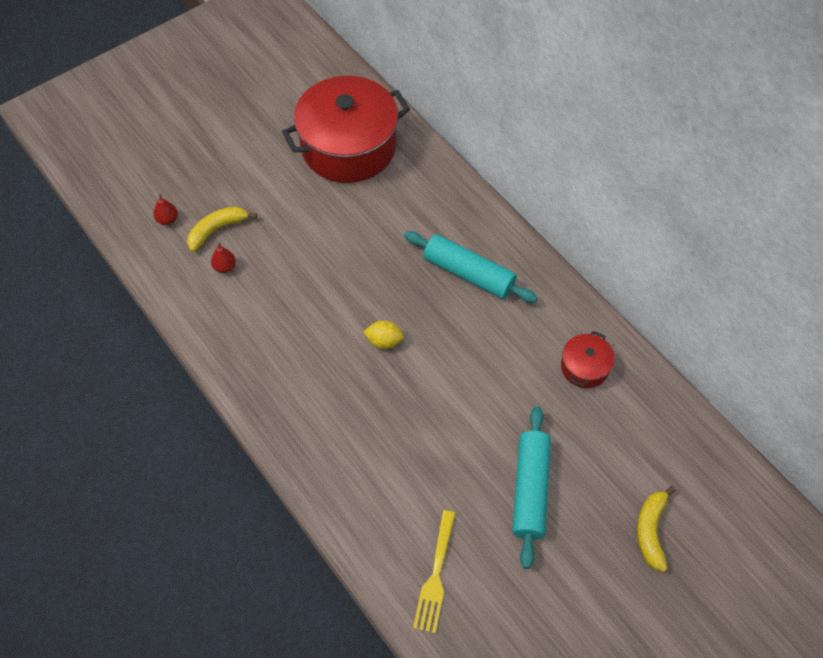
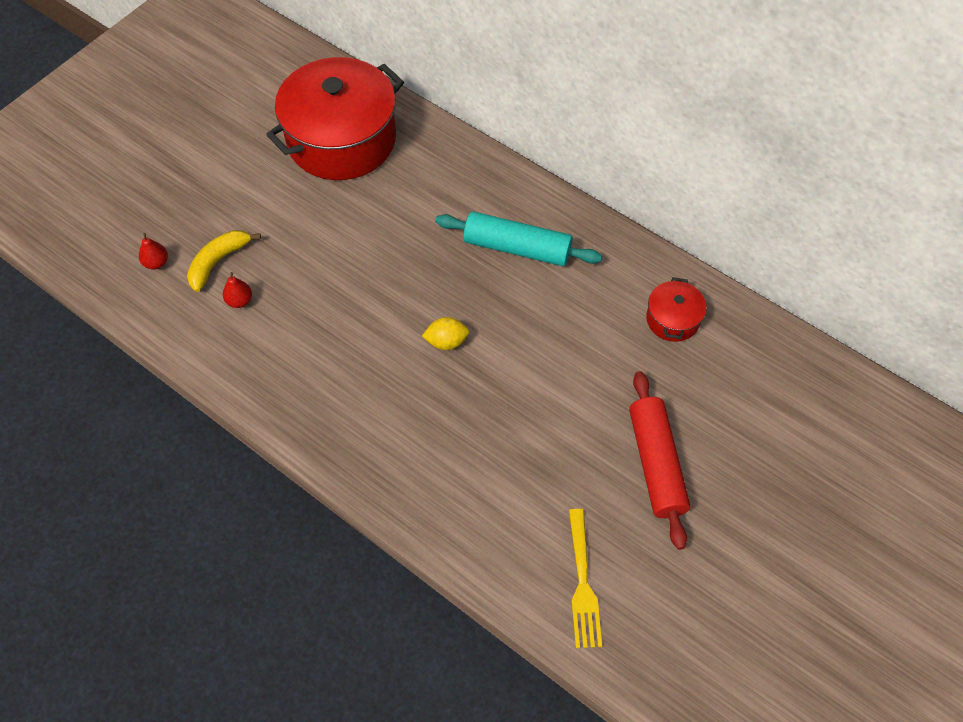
camera: 15 degrees left, 0 degrees up
turquoise rolling pin [512,406,551,569] -> red rolling pin [629,371,690,550]
yellow banana [637,486,676,572] -> none

